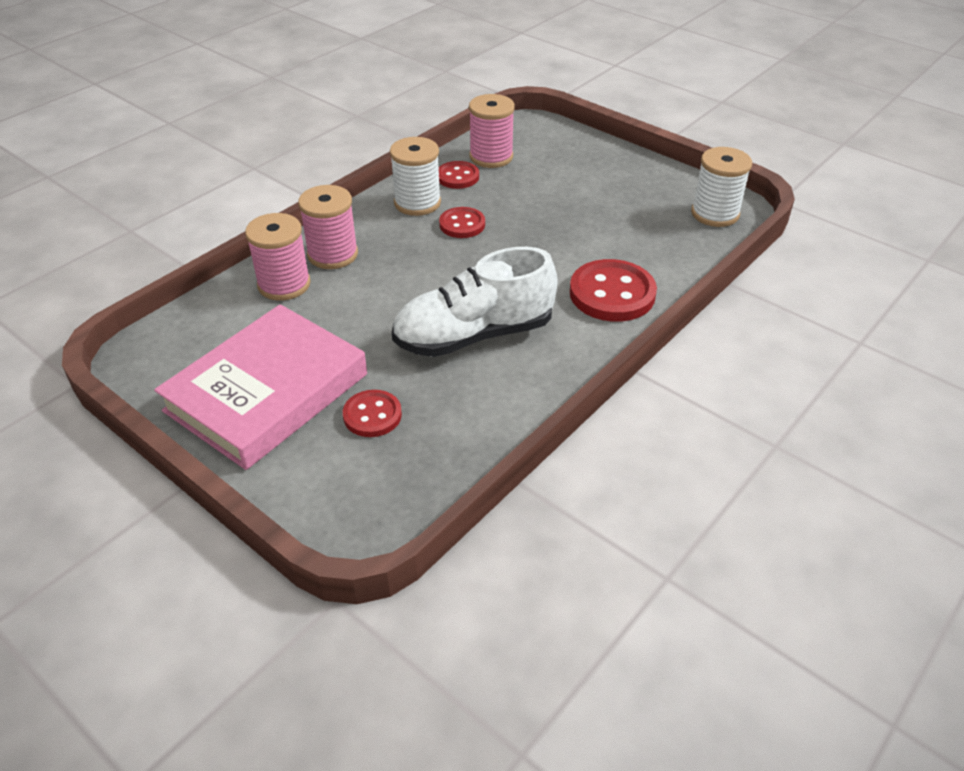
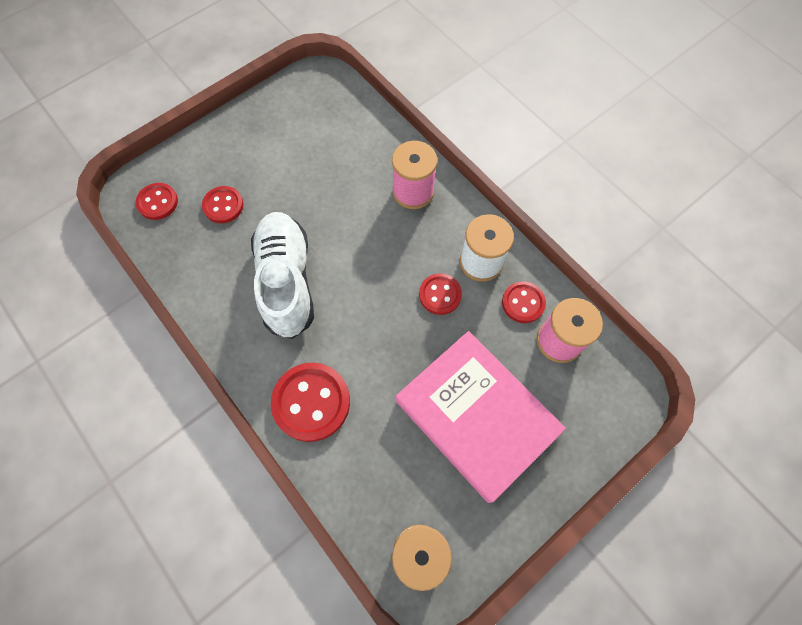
camera: 100 degrees right, 25 degrees up
pink book [154,304,367,470] -> pink book moved to [396,331,566,503]
pink spool [245,213,311,300] -> none
none -> red button [136,183,178,220]

